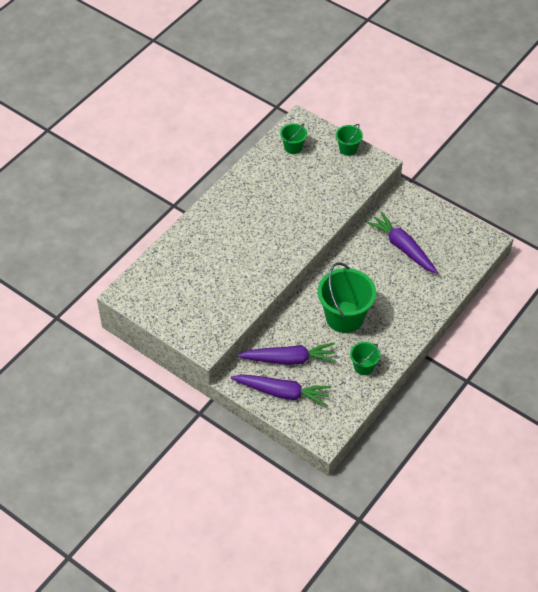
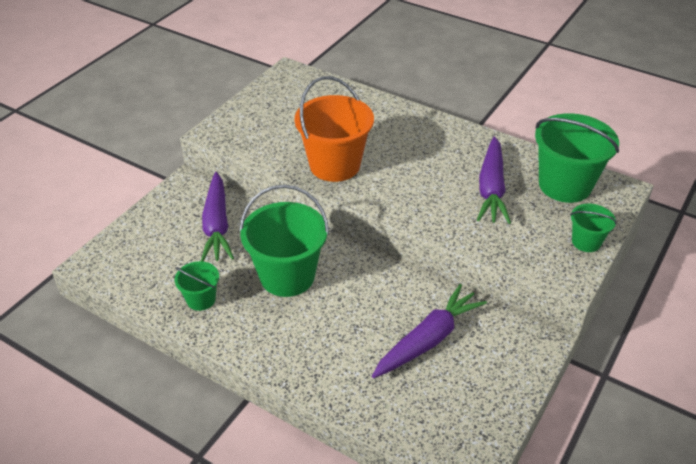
camera: 85 degrees right, 10 degrees down
purple carrot [231,374,331,407] -> purple carrot moved to [477,136,511,224]
green bucket [280,123,307,154] -> green bucket [535,113,619,203], size x1.97
none -> orange bucket [294,76,374,182]

